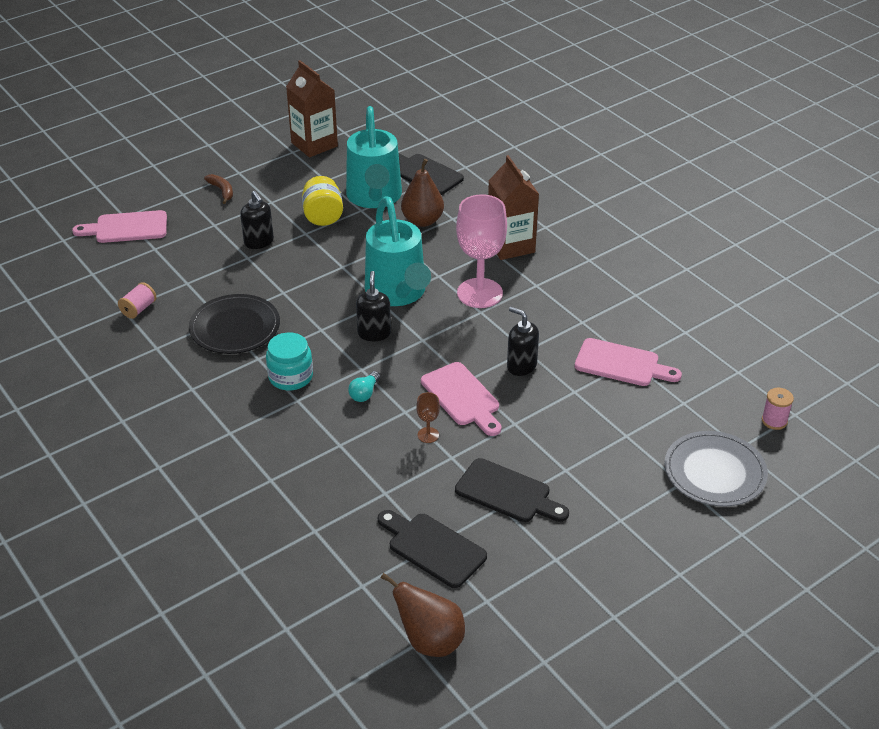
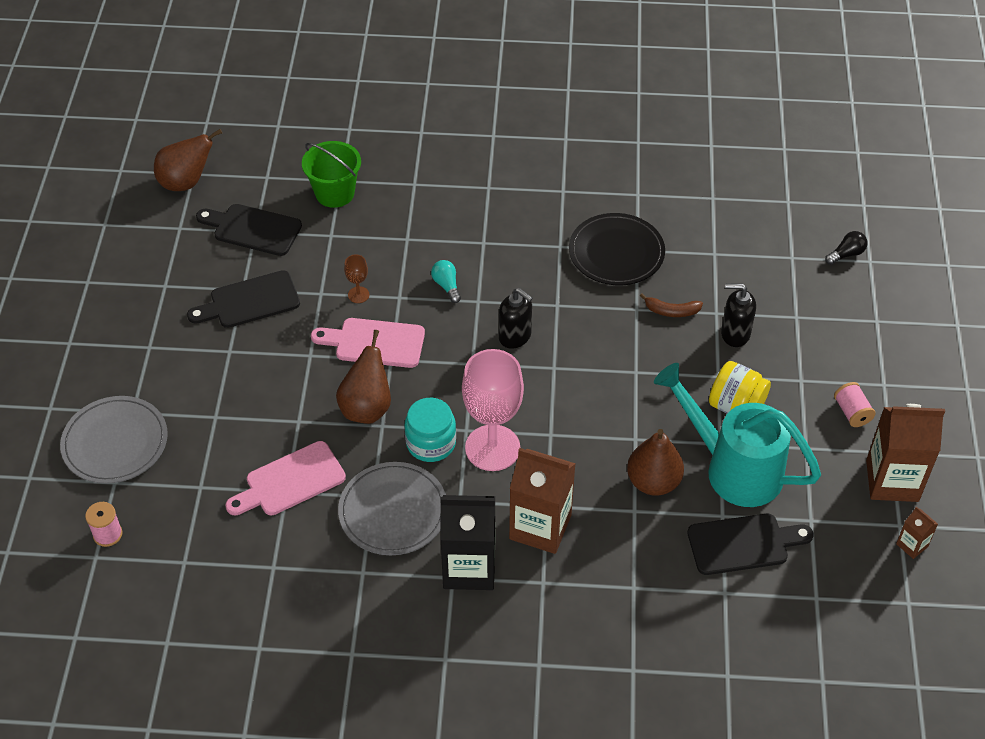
camera: 130 degrees right, 10 degrees up
pink cutting board [72,210,167,243] -> black light bulb [825,231,867,265]
pink spool [118,282,156,319] -> pink spool moved to [834,382,876,427]
brown banana [204,174,233,204] -> brown banana moved to [640,293,703,317]
turquoise jar [266,332,313,390] -> turquoise jar moved to [405,398,456,462]
turquoise watering can [365,196,431,306] -> none
black cutting board [378,510,487,588] -> black cutting board turned 150 degrees counterclockwise [196,204,302,256]
black soap dispenser [507,307,539,376] -> brown pear [336,330,391,424]
none -> green bucket [302,141,361,208]
none -> grey plate [338,462,446,555]
none -> black carton [440,495,496,590]
none -> brown carton [896,506,938,559]

